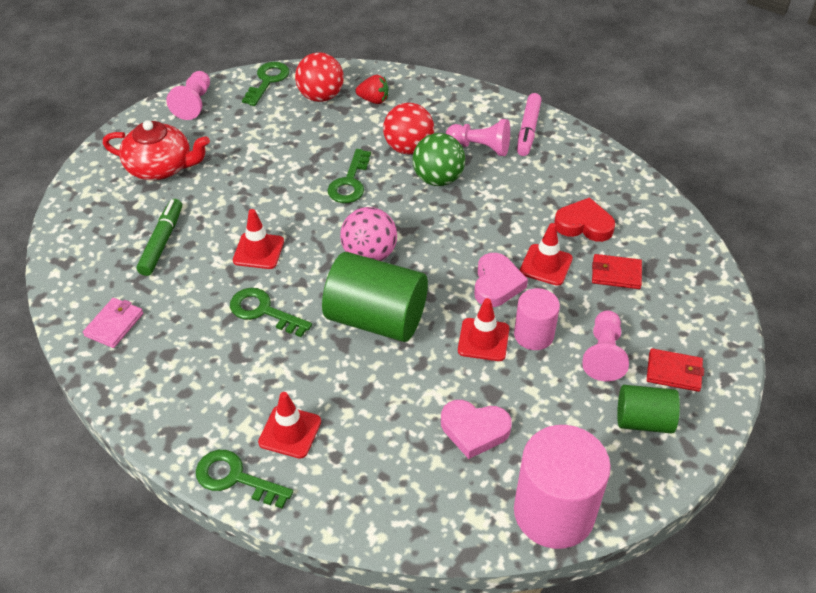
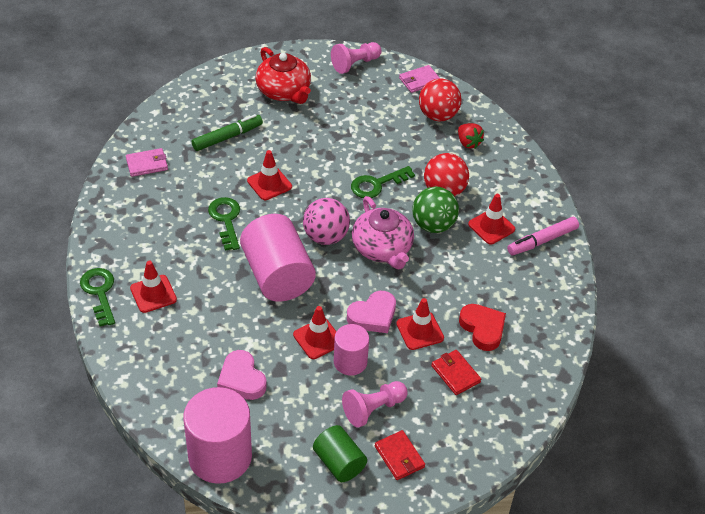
camera: 45 degrees right, 0 degrees up
green key [242,62,289,106] -> pink wallet [399,65,441,93]
green cylinder [322,252,428,342] -> pink cylinder [240,214,316,302]
pink pawn [446,119,510,156] -> red traffic cone [468,194,515,244]
none -> pink teapot [352,196,414,270]

